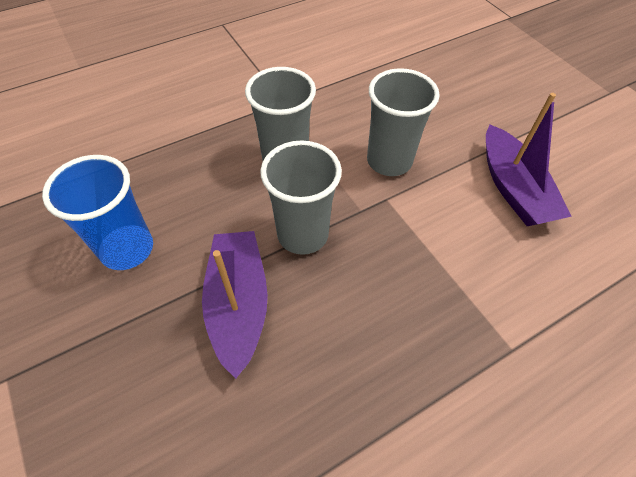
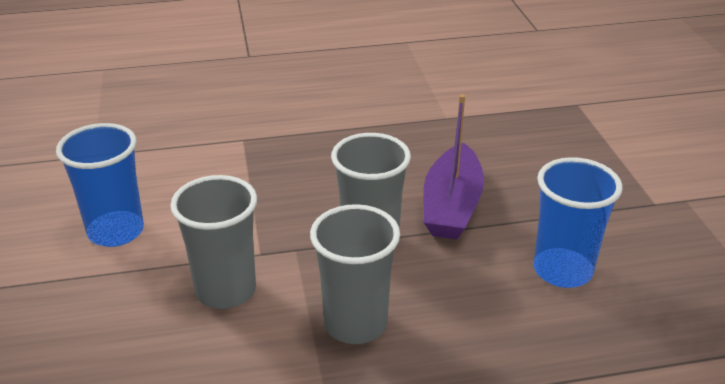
camera: 160 degrees left, 20 degrees down
purple boat [486,93,572,226] -> blue cup [56,123,144,247]

